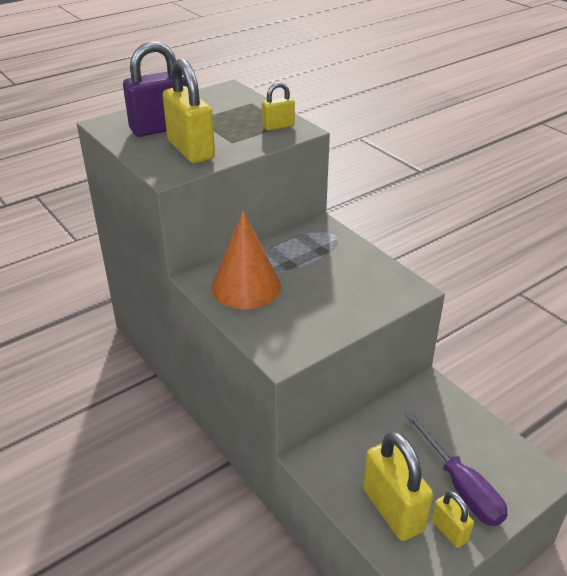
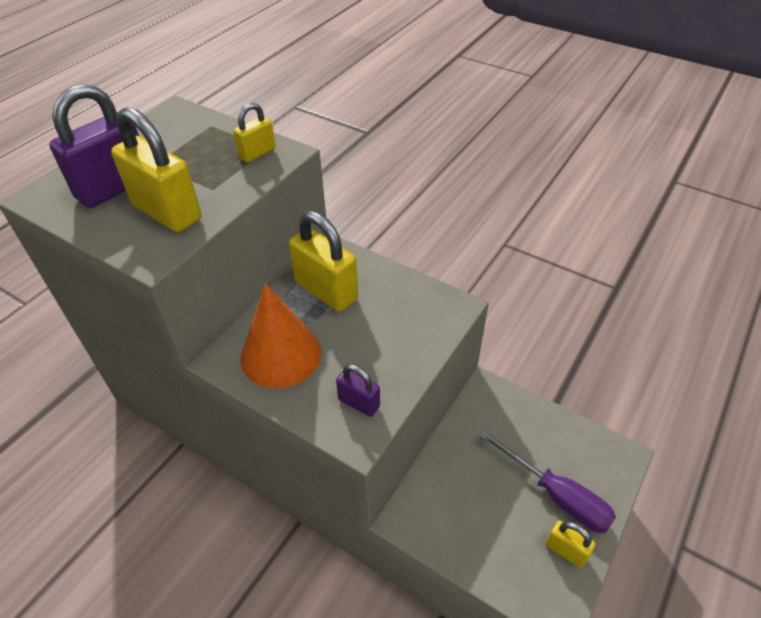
camera: 20 degrees left, 10 degrees up
yellow padlock [363,431,433,541] -> yellow padlock moved to [289,211,358,312]
none -> purple padlock [336,364,380,417]

